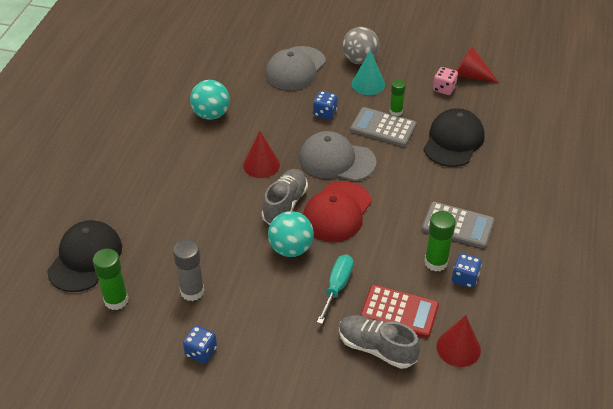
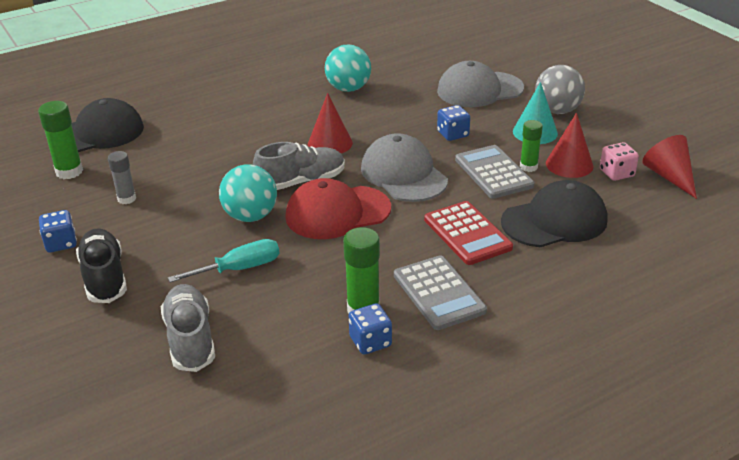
camera: 45 degrees right, 10 degrees down
grey glue stick [173,240,204,301] -> grey glue stick [108,151,136,204], size x0.66
red calculator [360,285,439,338] -> red calculator moved to [424,201,513,265]
red cone [436,315,481,367] -> red cone moved to [546,113,593,178]
none -> black shoe [76,228,127,303]

